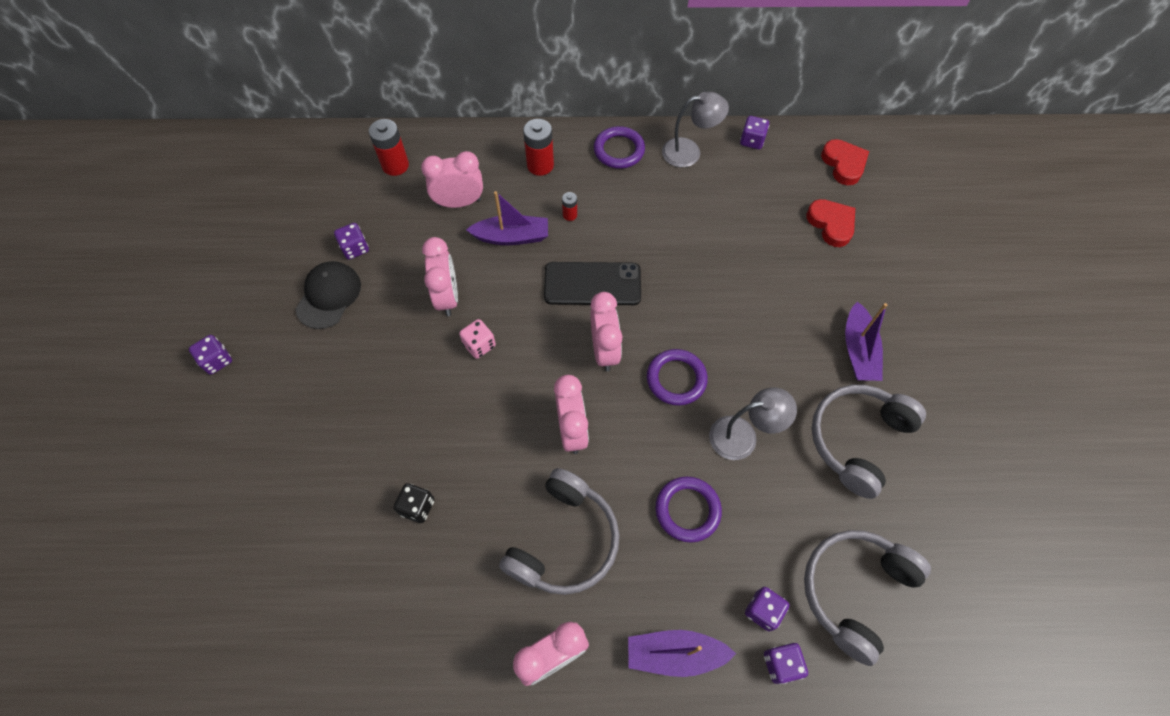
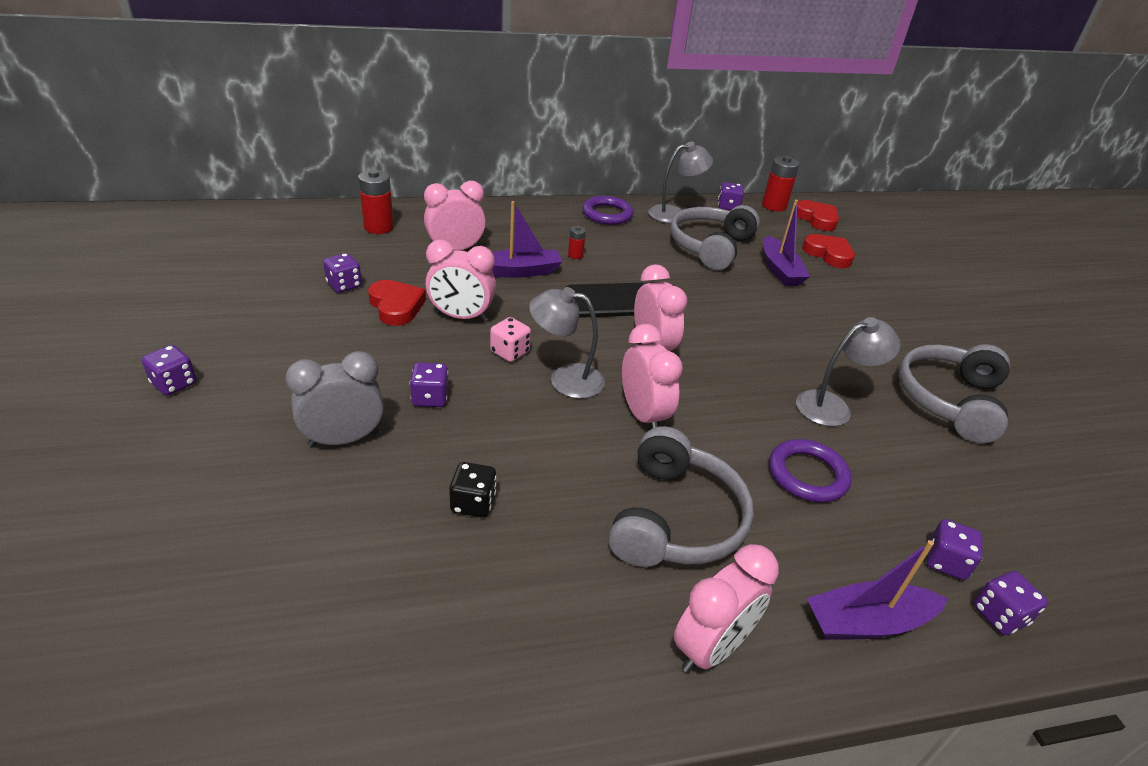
camera: 15 degrees left, 25 degrees down
black cap [296,261,361,329] -> none
pink clock [422,237,458,316] -> pink clock turned 120 degrees clockwise [425,240,496,322]
red battery [523,119,554,176] -> red battery moved to [762,156,800,212]
purple ring [647,349,708,406] -> none
grey headphones [804,530,931,666] -> grey headphones moved to [670,205,760,270]
purple boat [845,301,887,381] -> purple boat moved to [763,200,810,286]
none -> grey clock [285,351,384,447]
none -> red heart [368,280,426,326]
none -> purple dice [410,362,449,407]
none -> grey lamp [529,287,605,399]

